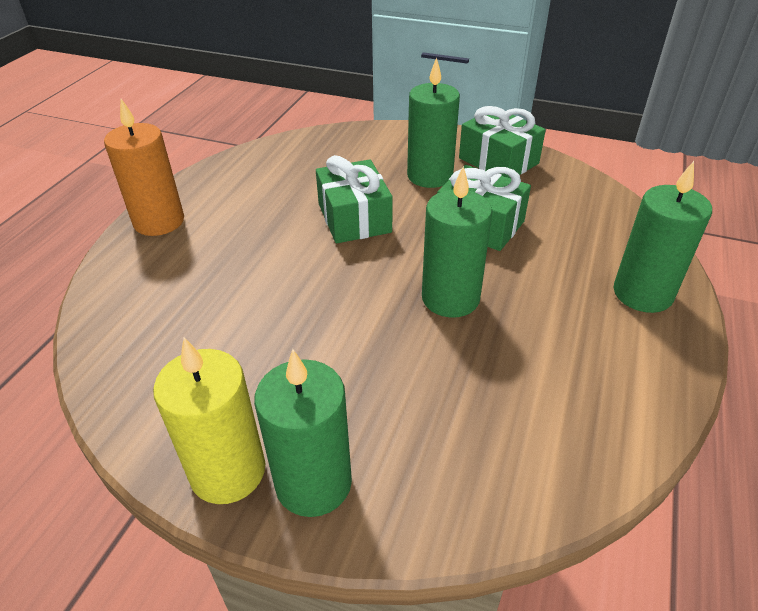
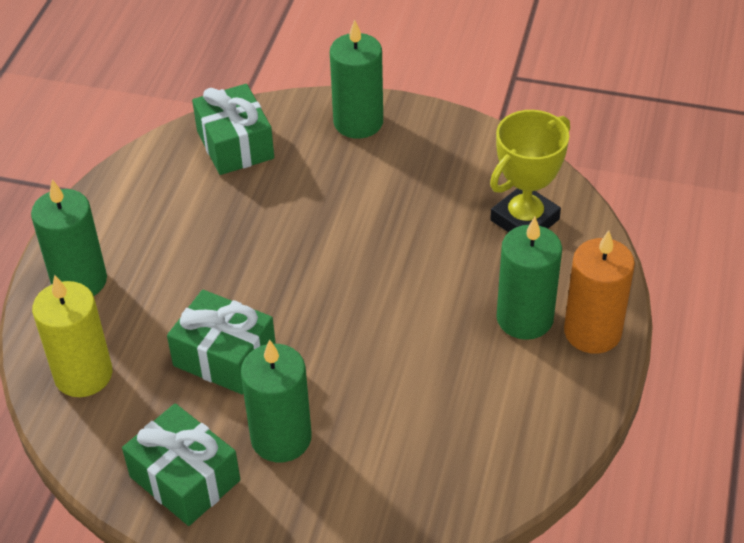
camera: 175 degrees right, 5 degrees up
yellow candle [153,337,265,504] -> yellow candle moved to [32,275,112,397]
green gift [316,155,393,244] -> green gift moved to [192,84,274,175]
green candle [422,166,493,318] -> green candle moved to [496,217,562,340]
none -> yellow trophy [490,110,570,233]

